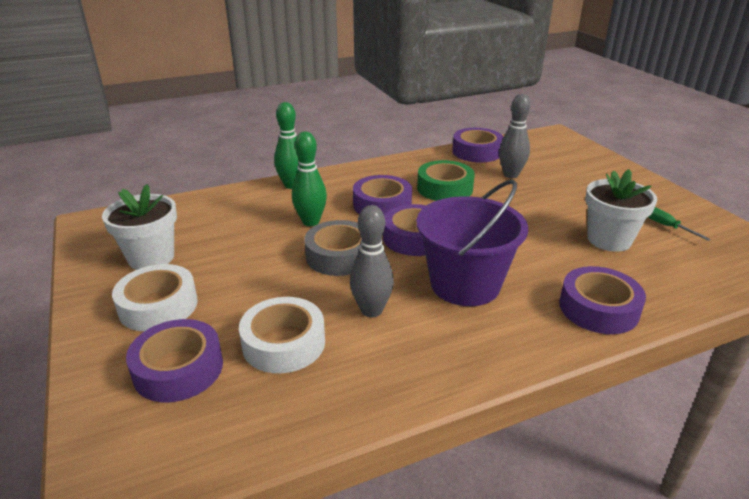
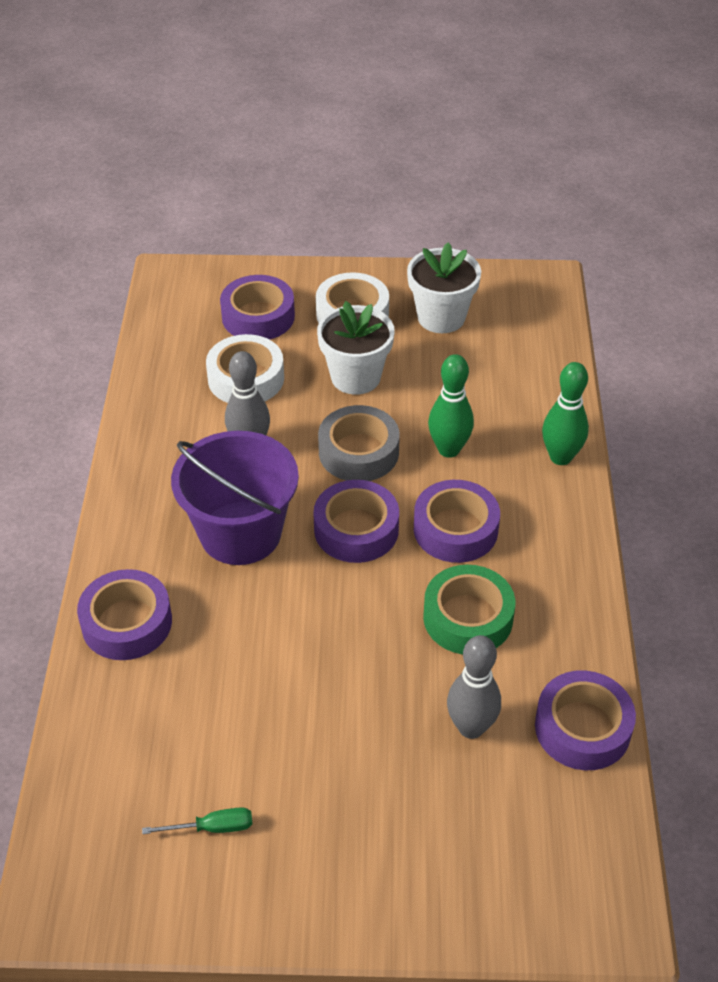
camera: 115 degrees right, 15 degrees up
white flower pot [585,169,657,252] -> white flower pot moved to [317,301,395,395]

